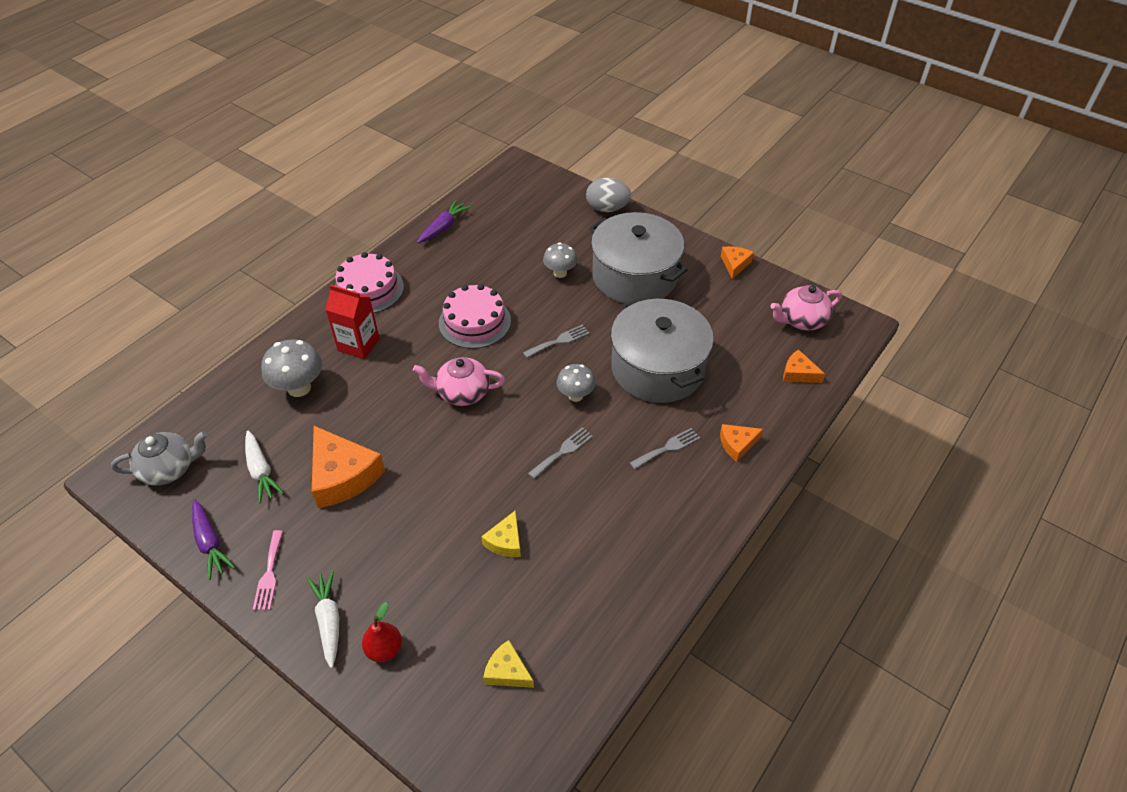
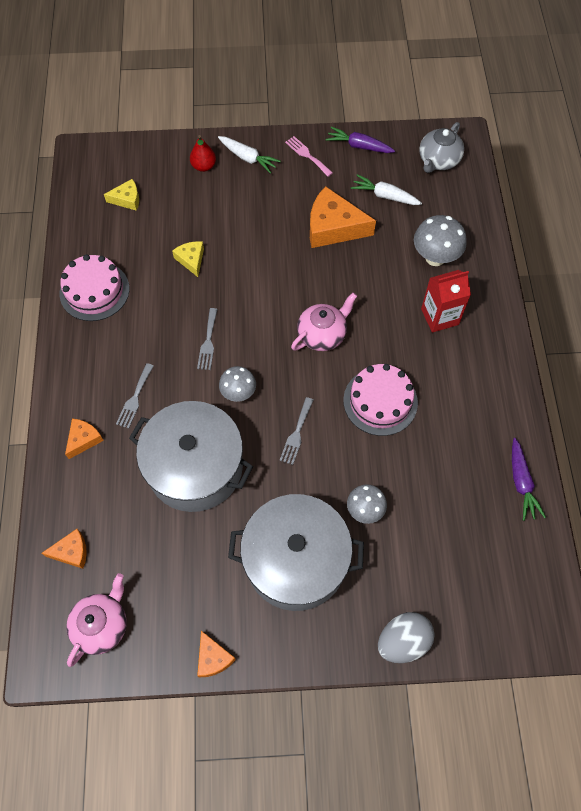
camera: 140 degrees right, 15 degrees up
pink cake [335,252,404,313] -> pink cake moved to [60,254,130,321]

